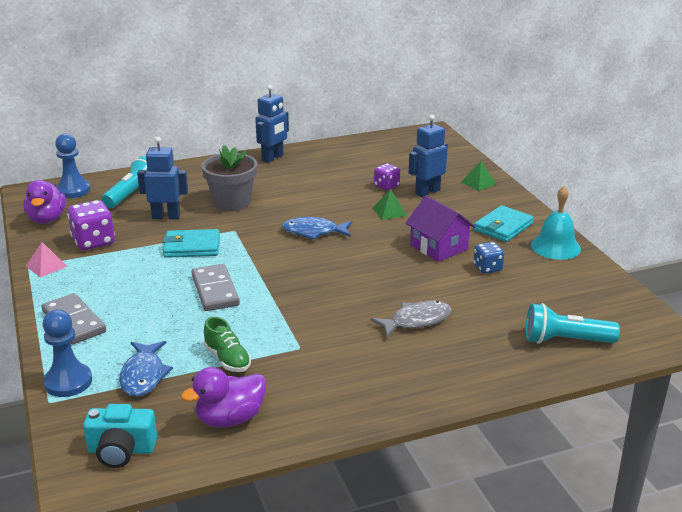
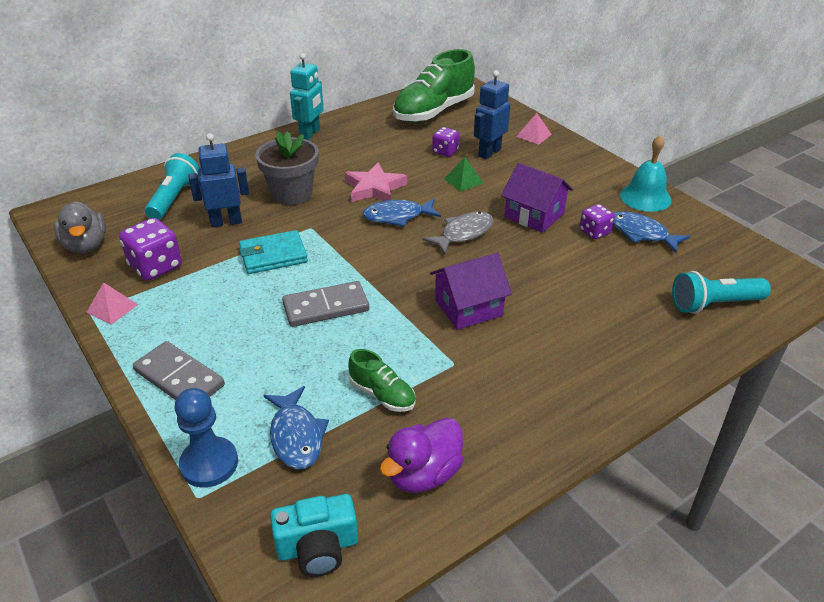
camera: 15 degrees left, 10 degrees up
purple duck [23,180,66,224] -> grey duck [54,201,106,254]
blue pawn [55,133,90,198] -> none
grey domino [191,264,240,311] -> grey domino turned 75 degrees counterclockwise [282,281,369,327]
blue robot [255,85,289,163] -> turquoise robot [290,53,324,140]
grey fish [370,300,452,337] -> grey fish moved to [422,211,494,254]
green pyramid [461,161,497,191] -> pink pyramid [516,113,552,145]
turquoise wallet [474,205,534,242] -> none
blue dice [474,242,504,274] -> purple dice [579,204,615,239]
none -> pink star [345,162,407,202]
none -> green shoe [393,49,475,122]
none -> purple house [430,253,512,330]
none -> blue fish [613,211,690,253]

